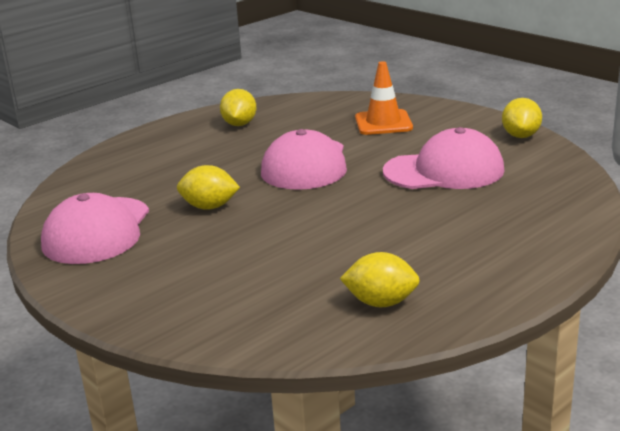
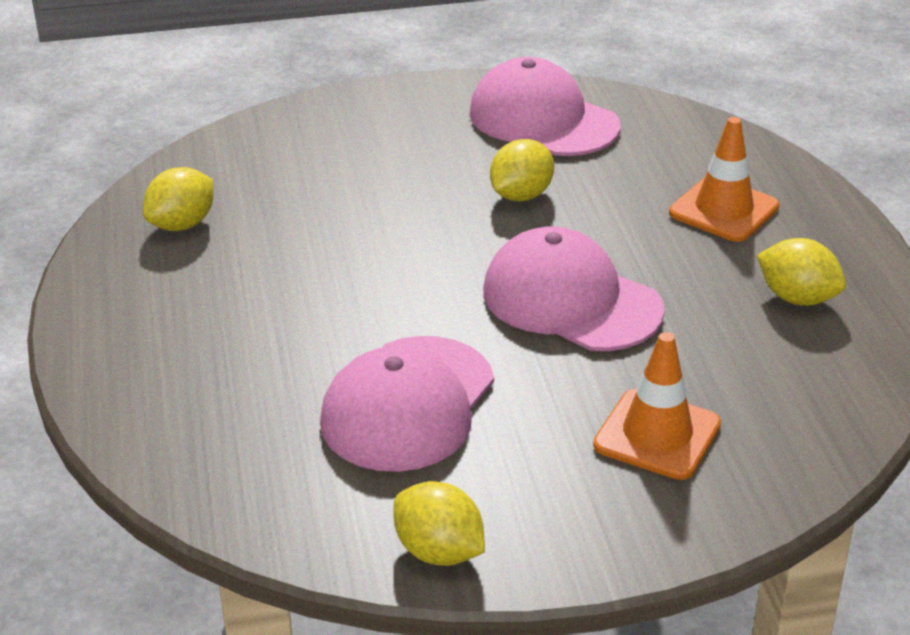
camera: 120 degrees right, 10 degrees up
none -> orange traffic cone [669,117,779,242]

